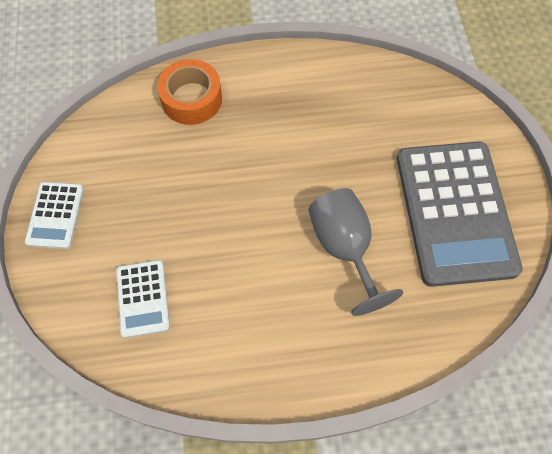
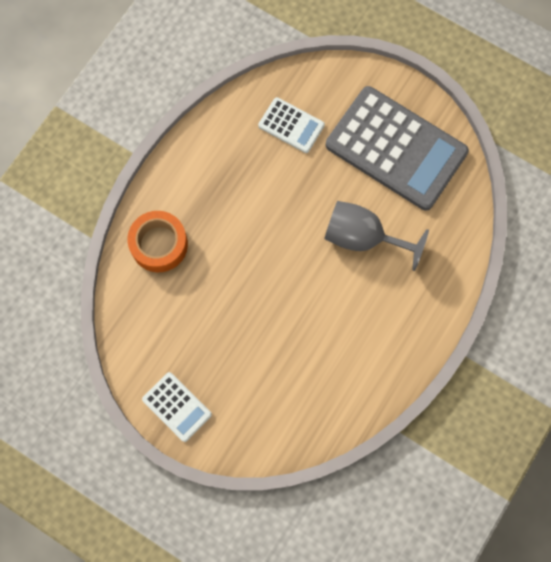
camera: 50 degrees left, 10 degrees up
white calculator [116,260,170,338] -> white calculator moved to [258,97,325,153]

